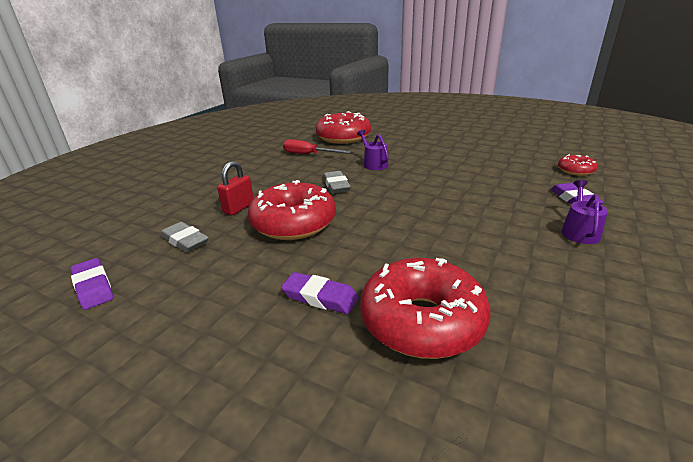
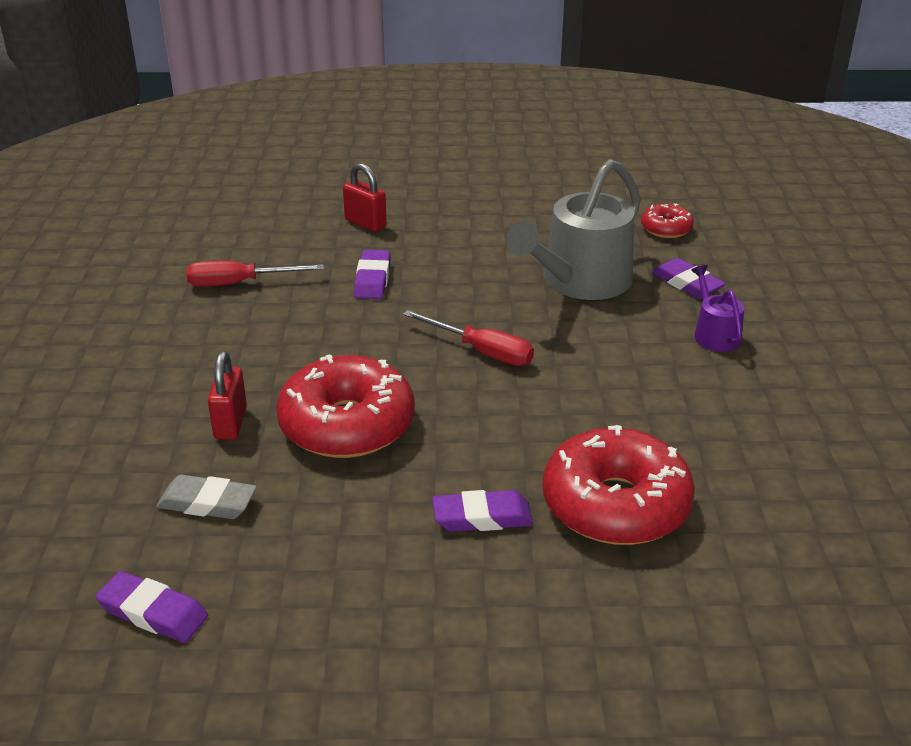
camera: 30 degrees left, 5 degrees up
red donut [316,111,371,144] -> none
grey eraser [323,171,351,193] -> none
purple watering can [357,130,389,170] -> purple eraser [354,250,391,299]
none -> red padlock [343,163,387,232]
none -> red screwdriver [403,310,534,366]
none -> grey watering can [506,159,641,300]

